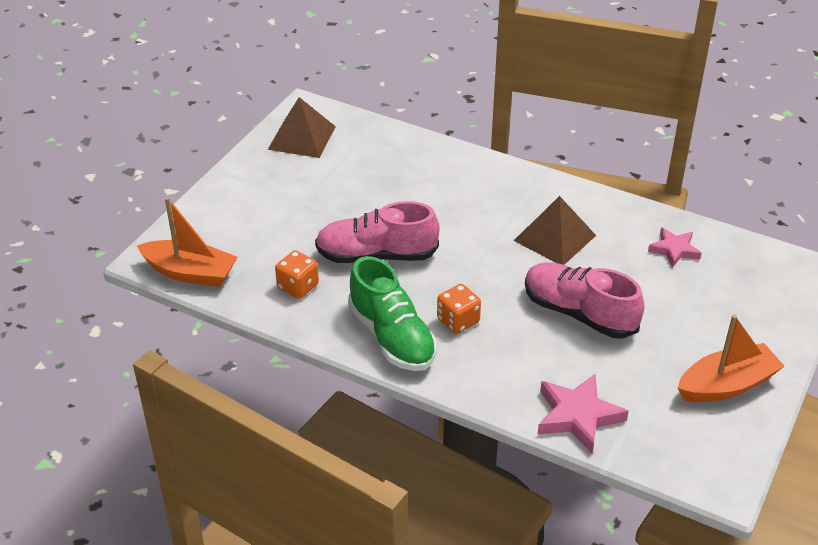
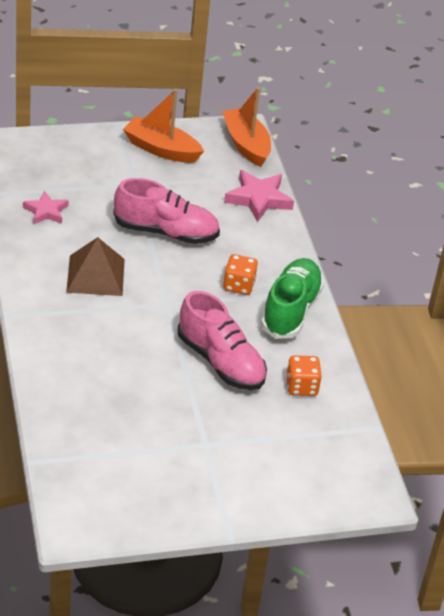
camera: 135 degrees left, 0 degrees up
orange boat [137,197,238,287] -> orange boat moved to [222,87,271,167]
brown pyramid [268,97,336,158] -> none
pink shoe [525,262,645,338] -> pink shoe turned 75 degrees counterclockwise [113,178,220,244]

